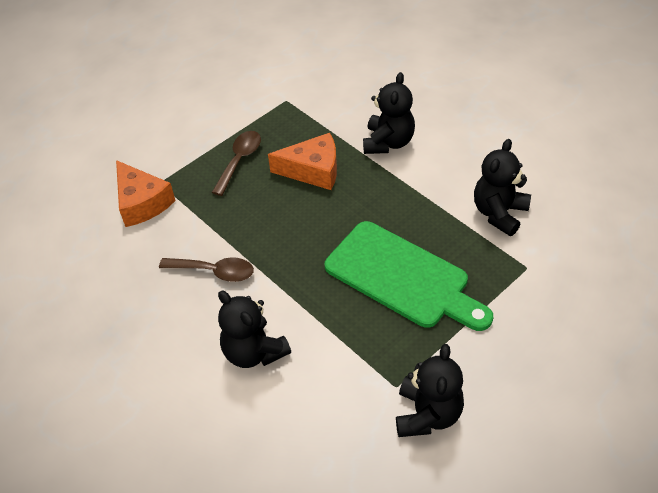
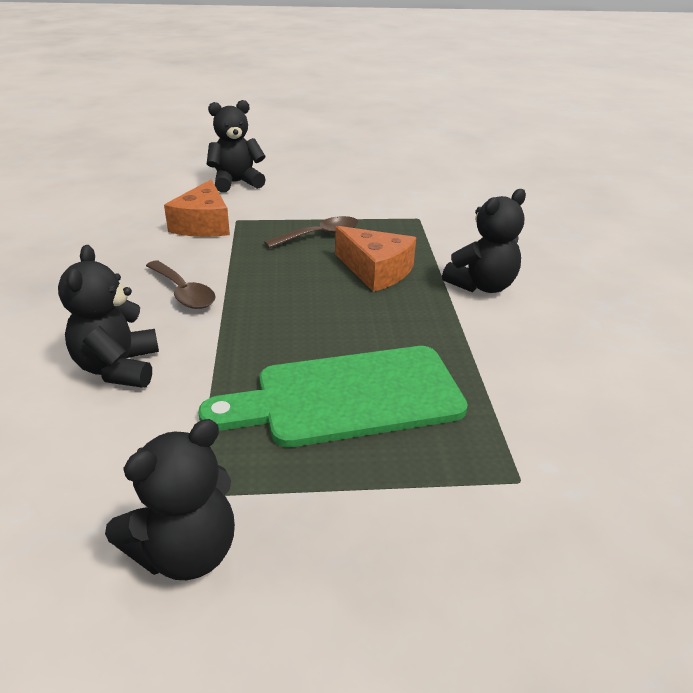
camera: 35 degrees right, 15 degrees down
green cutting board [325,221,493,331] -> green cutting board turned 90 degrees clockwise [198,346,468,447]
black teddy bear [474,139,531,236] -> black teddy bear moved to [207,100,266,192]

